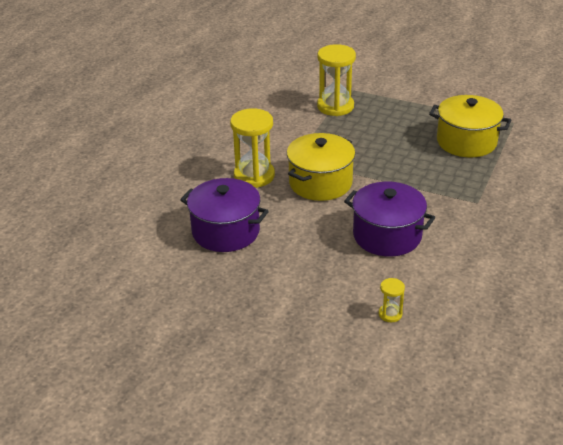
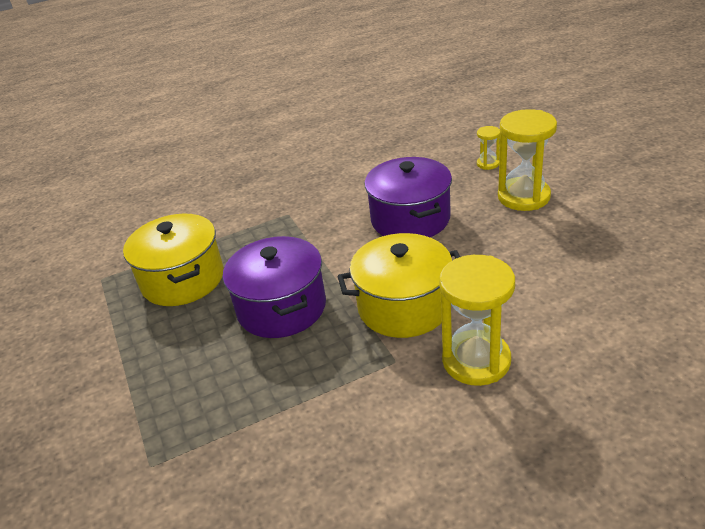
camera: 135 degrees left, 0 degrees up
purple pot [180,178,269,252] -> purple pot moved to [223,236,326,338]
yellow hourglass [317,44,356,116] -> yellow hourglass moved to [498,109,557,211]

